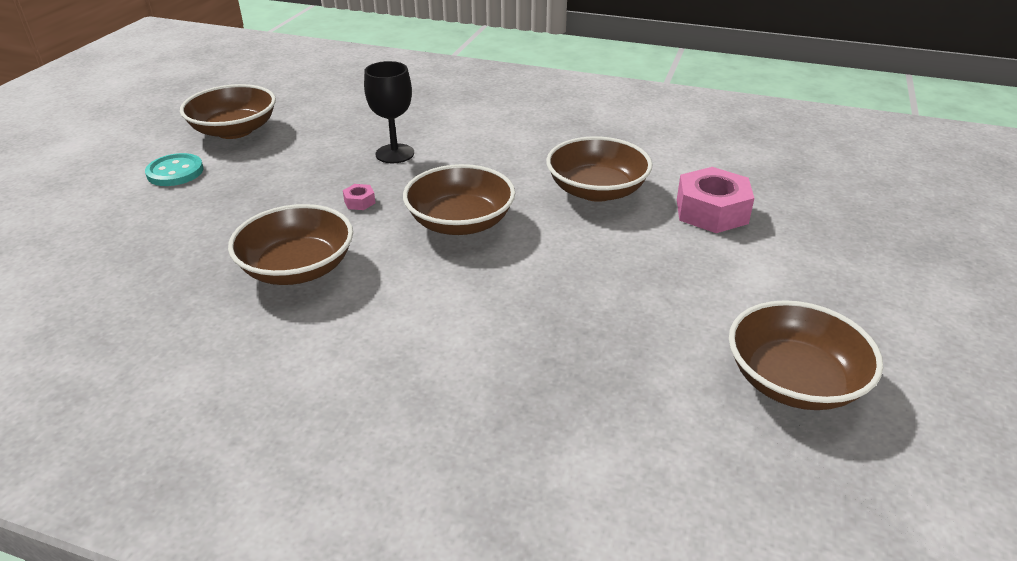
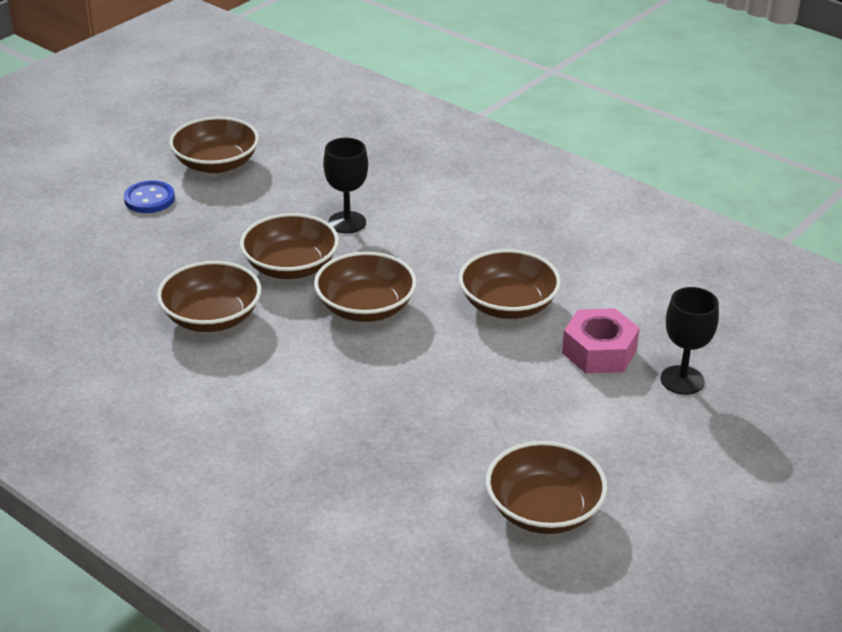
camera: 20 degrees right, 0 degrees up
turquoise button [145,153,204,186] -> blue button [124,181,175,213]
pink nut [343,184,375,210] -> brown bowl [240,213,339,279]
none -> black goblet [661,287,719,395]

